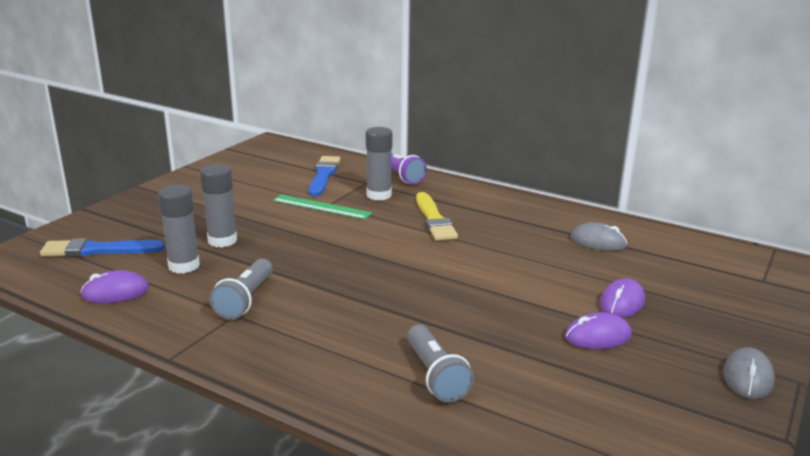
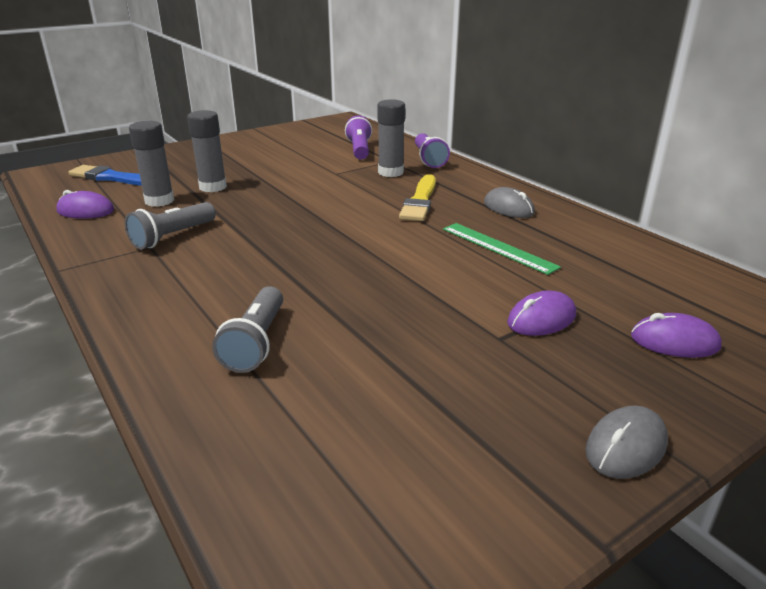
camera: 25 degrees right, 5 degrees up
green ruler [273,194,372,220] -> green ruler moved to [443,223,561,275]
blue brush [309,156,340,196] -> purple flashlight [345,116,372,160]
purple mouse [565,312,632,349] -> purple mouse moved to [631,313,722,358]
grey mouse [571,222,627,251] -> grey mouse moved to [484,187,535,218]

